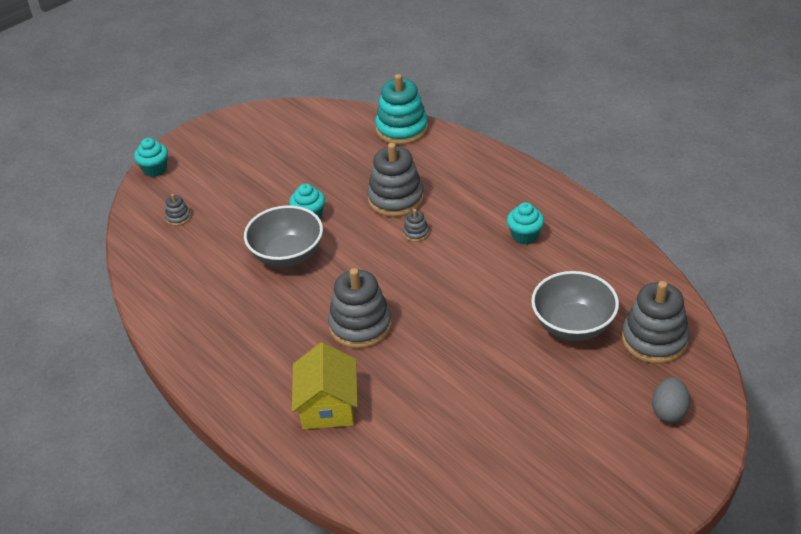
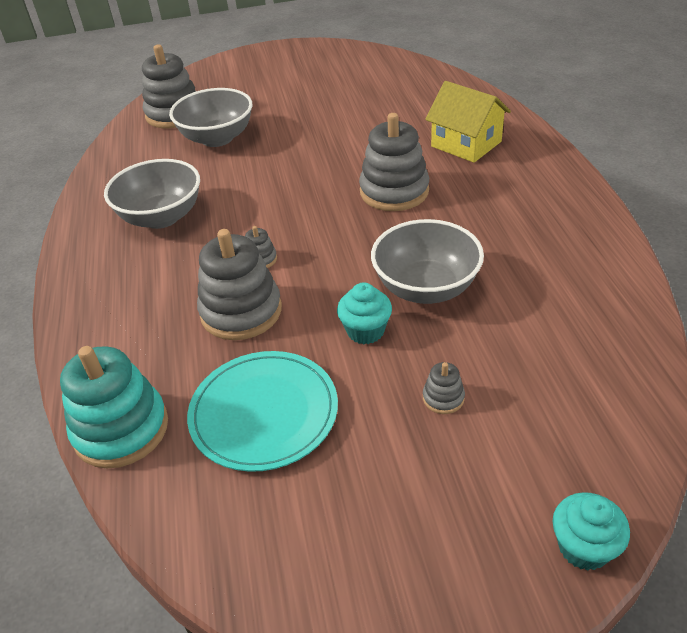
camera: 150 degrees left, 0 degrees up
grey stacking toy [165,194,191,226] -> grey stacking toy moved to [423,362,465,414]
yellow house [292,342,358,429] -> yellow house turned 75 degrees counterclockwise [425,81,511,163]
turquoise cupcake [507,202,544,244] -> grey bowl [104,159,200,229]
grey egg [652,377,690,423] -> none
none -> turquoise plate [187,351,338,472]

